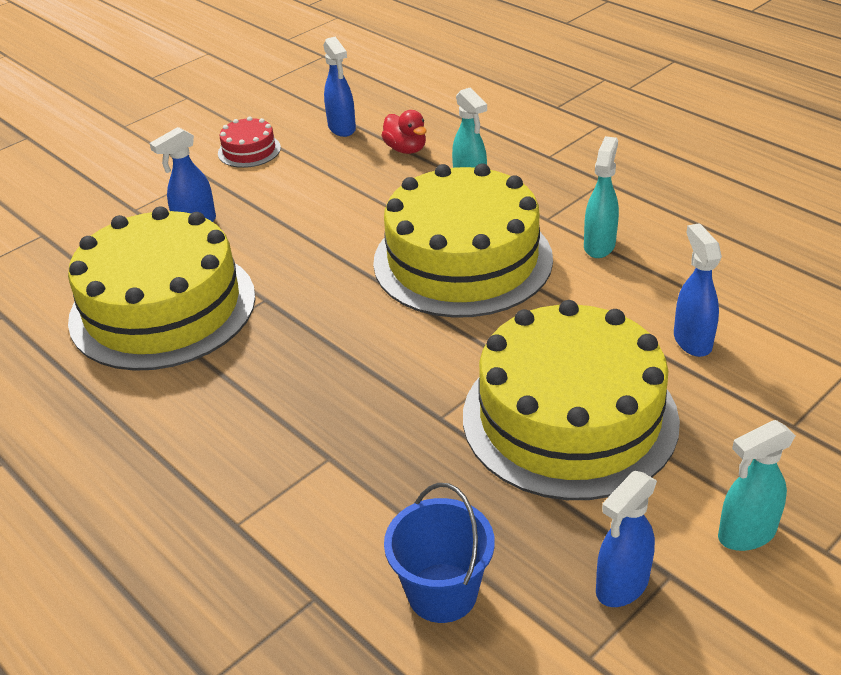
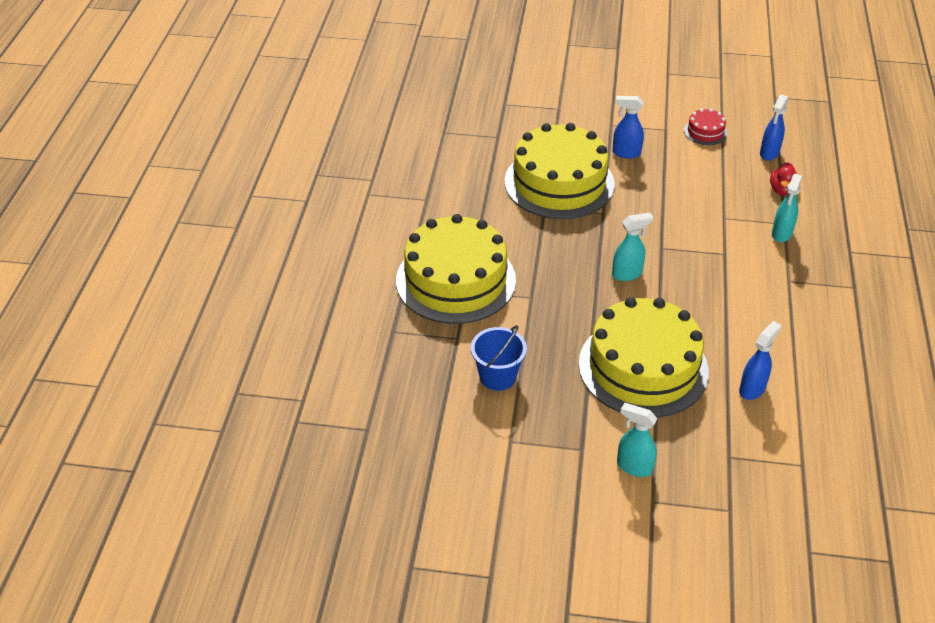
camera: 50 degrees right, 5 degrees up
yellow cake [373,163,553,318] -> yellow cake moved to [396,214,516,324]
turquoise spray bottle [584,136,619,258] -> turquoise spray bottle moved to [612,213,653,281]
blue spray bottle [596,471,657,607] -> none

